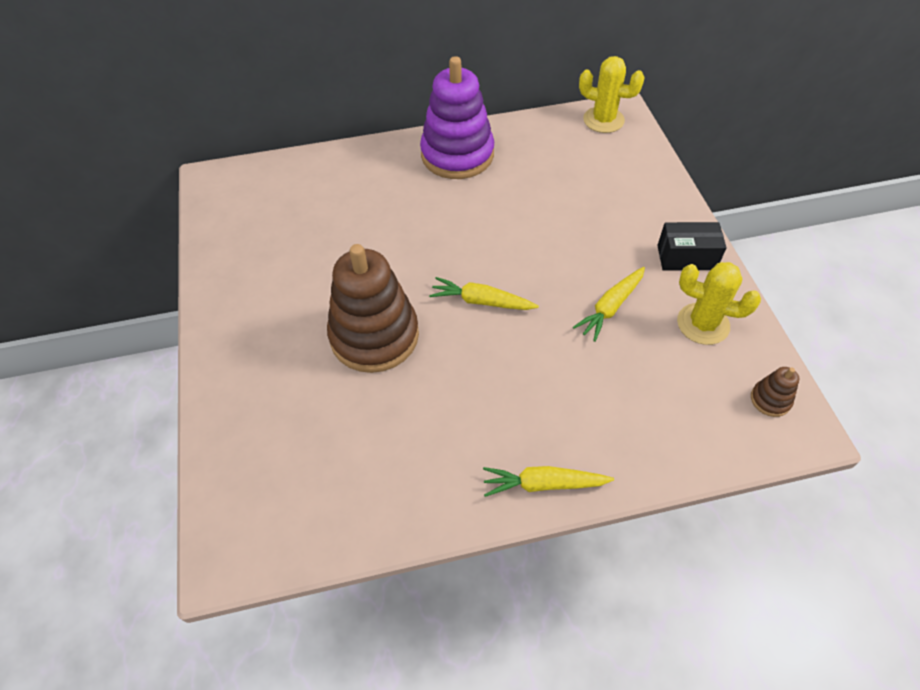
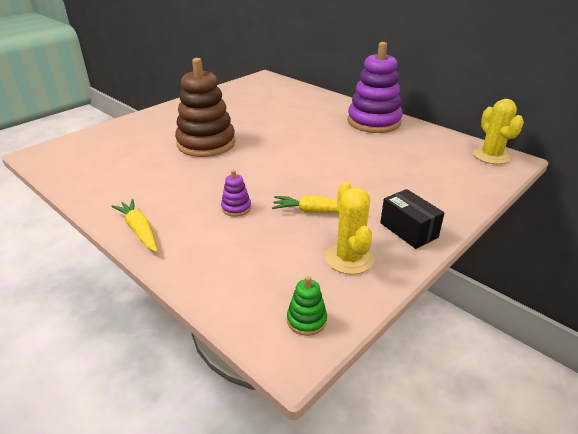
camera: 55 degrees right, 20 degrees down
yellow carrot [429,277,539,310] -> none
brown stacking toy [751,367,799,417] -> green stacking toy [287,276,327,336]
none -> purple stacking toy [221,170,251,217]

